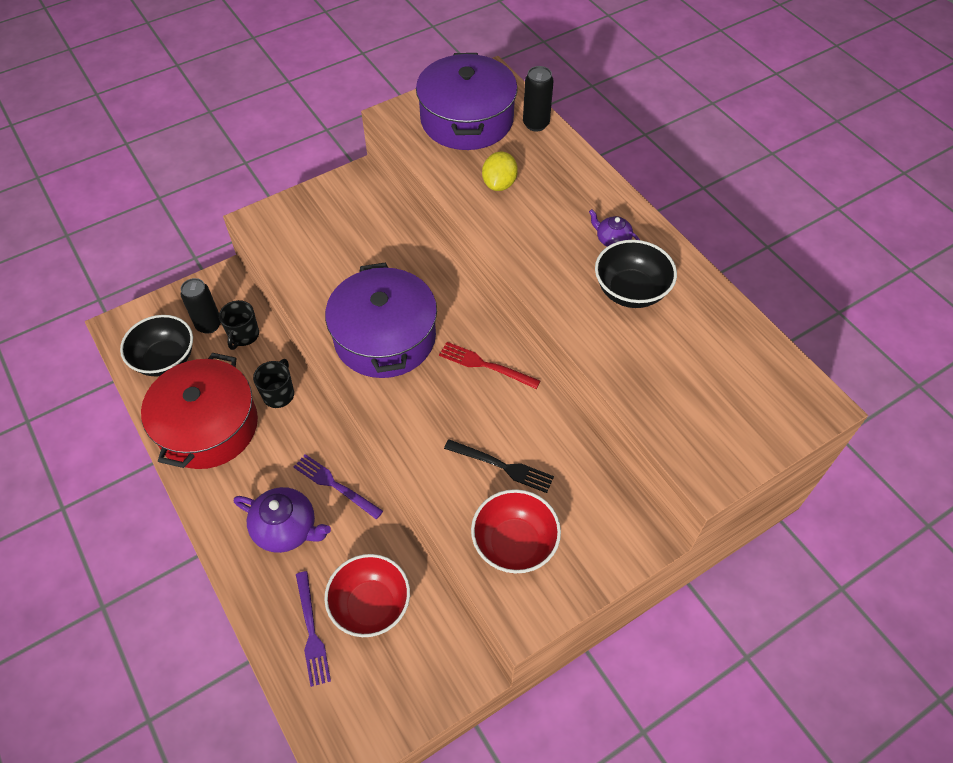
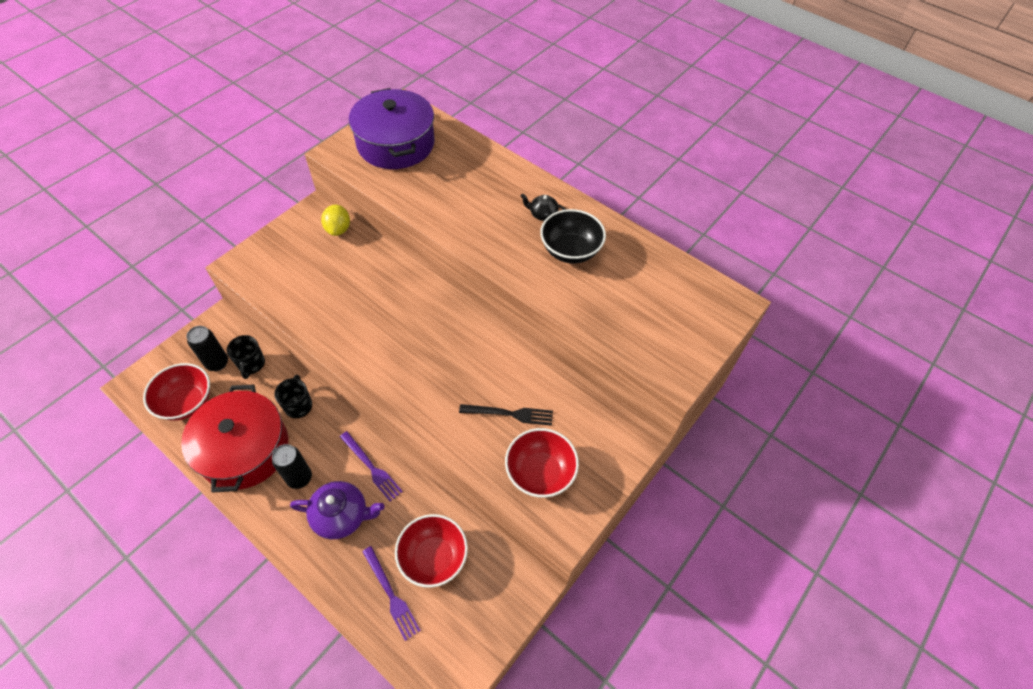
camera: 20 degrees left, 0 degrees up
black bowl [120,315,193,376] -> red bowl [143,363,210,421]
purple fork [294,454,383,519] -> purple fork turned 150 degrees counterclockwise [340,431,403,502]
purple pot [325,262,437,378] -> none
red fork [439,342,540,389] -> none
yellow lemon [482,151,518,191] -> yellow lemon moved to [321,205,350,236]
black can [523,66,554,132] -> black can moved to [272,444,312,489]
purple teapot [589,209,640,247] -> black teapot [521,194,566,221]

